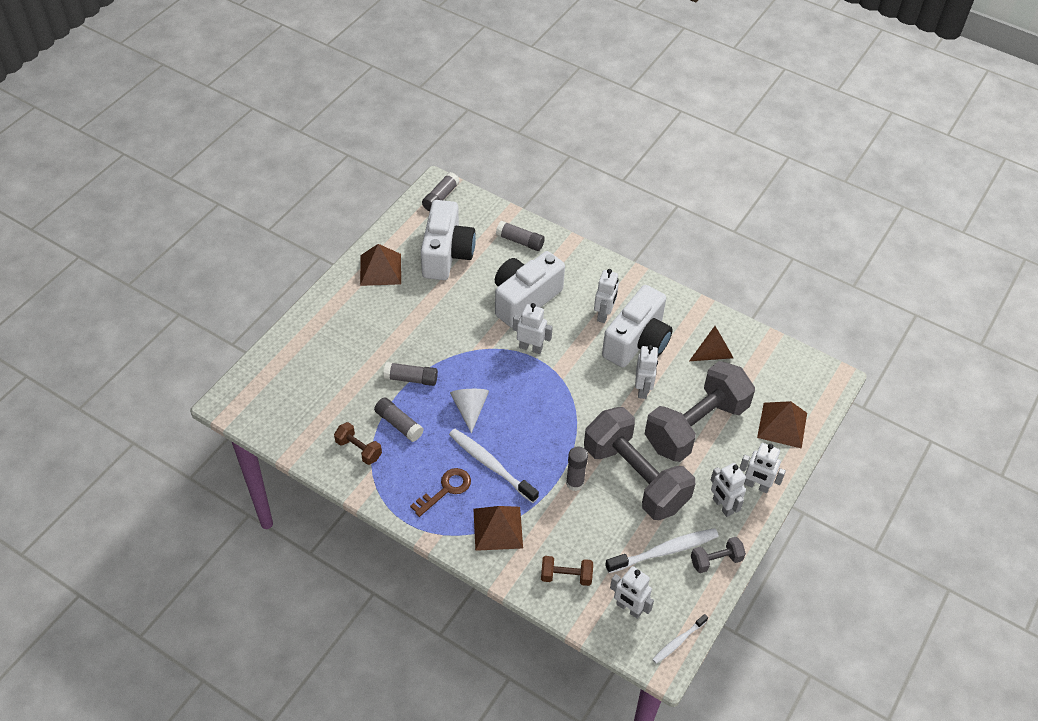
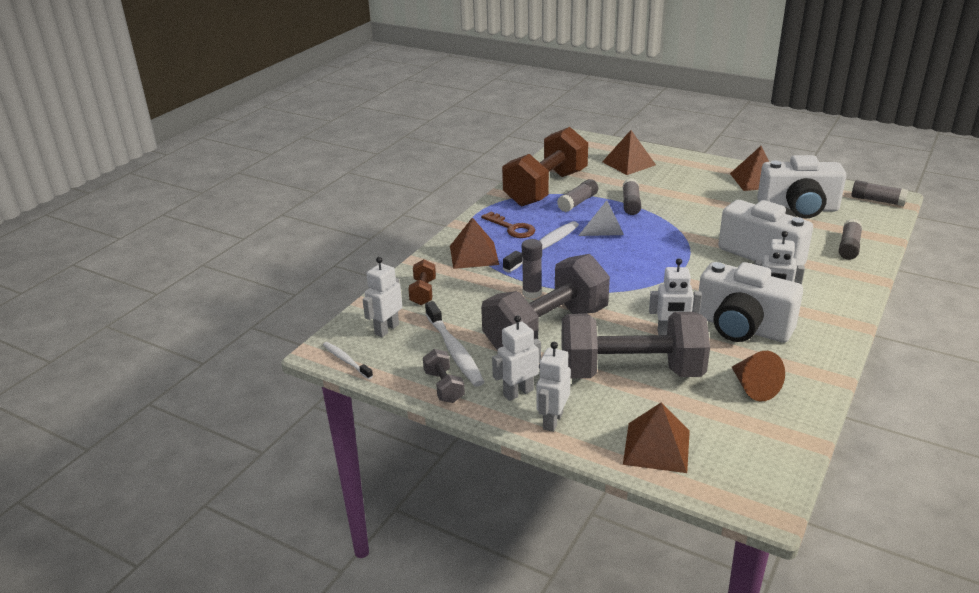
camera: 90 degrees right, 20 degrees down
brown dumbbell [334,422,382,465] -> brown dumbbell [502,127,588,207], size x2.38
white robot [513,303,553,354] -> none
grey dumbbell [645,361,755,462] -> grey dumbbell turned 45 degrees counterclockwise [561,312,710,379]
none -> brown pyramid [602,130,656,175]

